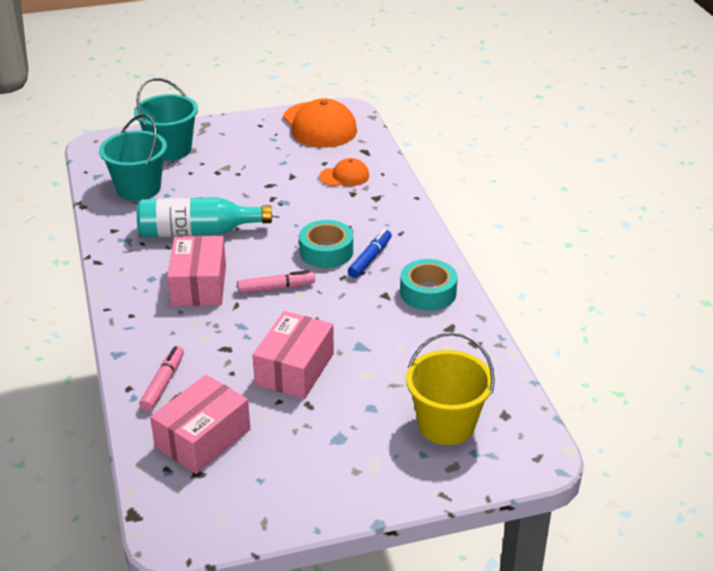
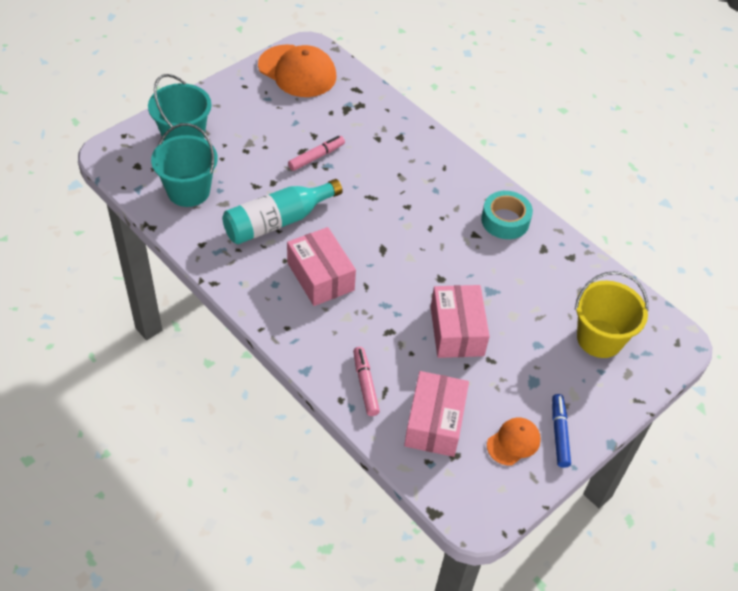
camera: 30 degrees left, 15 degrees up
pink marker [237,270,315,294] -> pink marker moved to [288,136,345,171]
turquoise tape [299,220,353,268] -> none
orange cap [319,158,369,186] -> orange cap moved to [487,418,541,465]
blue marker [348,229,392,278] -> blue marker moved to [552,394,571,468]

